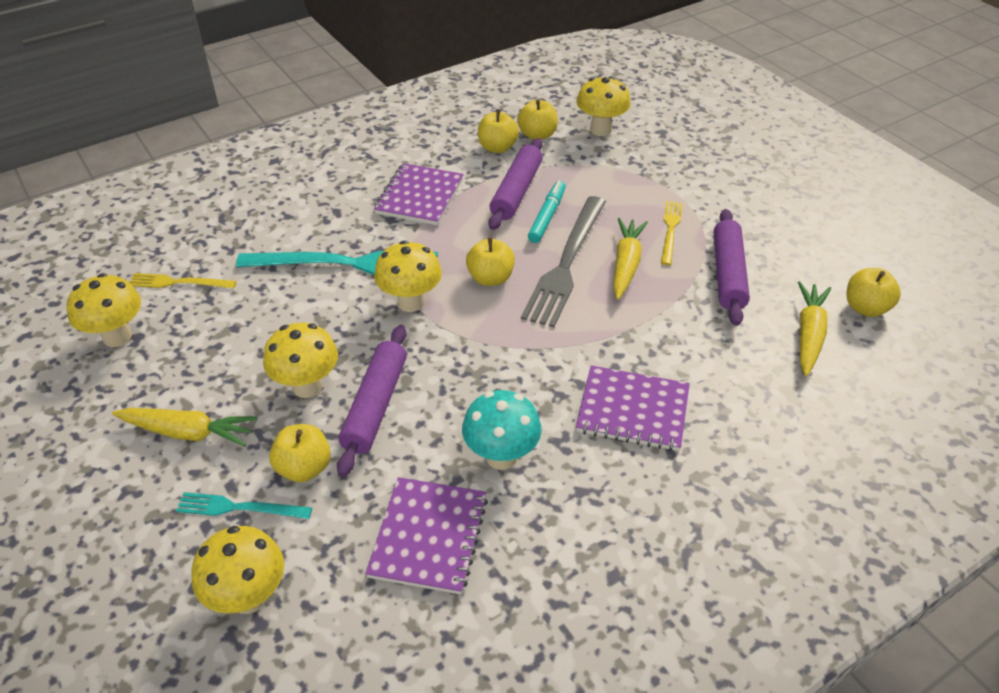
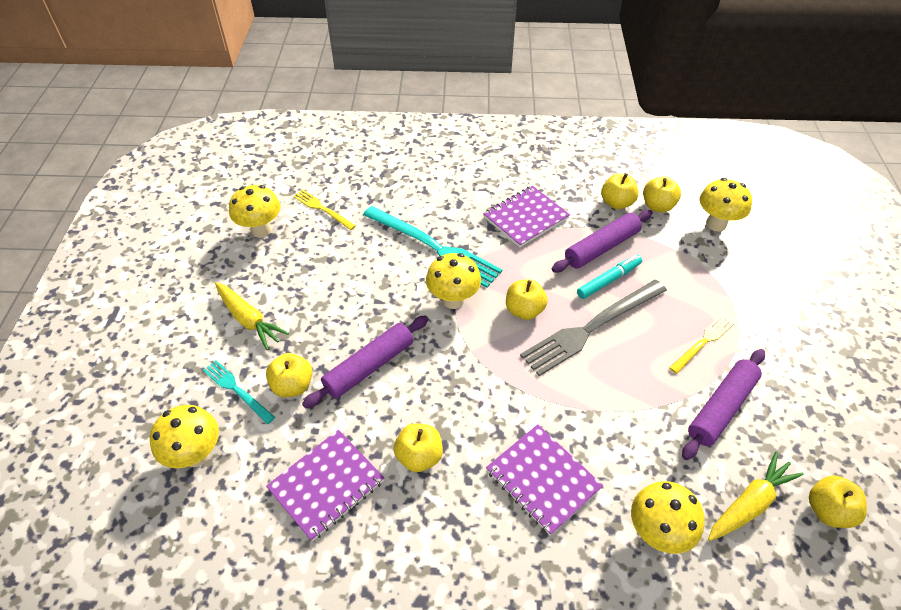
camera: 35 degrees right, 5 degrees up
yellow mushroom [263,323,338,398] -> yellow mushroom moved to [631,481,705,554]
turquoise mushroom [462,390,542,470] -> yellow apple [394,423,443,472]
yellow carrot [613,218,648,300] -> none

